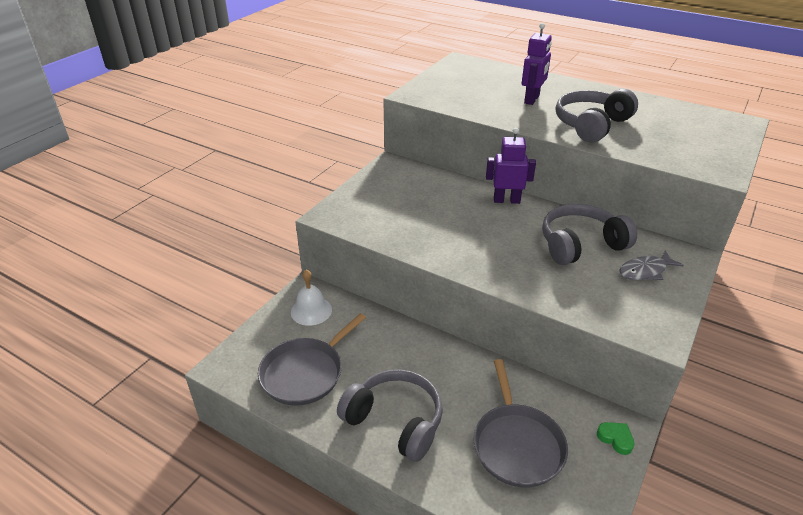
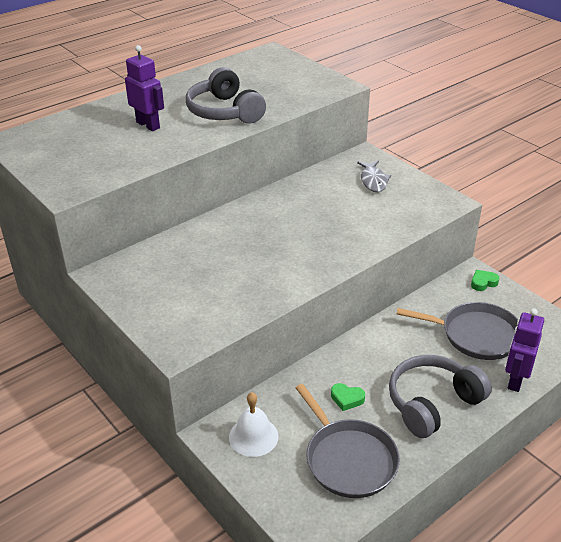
camera: 70 degrees left, 0 degrees up
purple robot [486,128,536,204] -> purple robot moved to [505,309,544,392]
grey headphones [542,204,637,265] -> none
none -> green heart [331,383,365,411]

